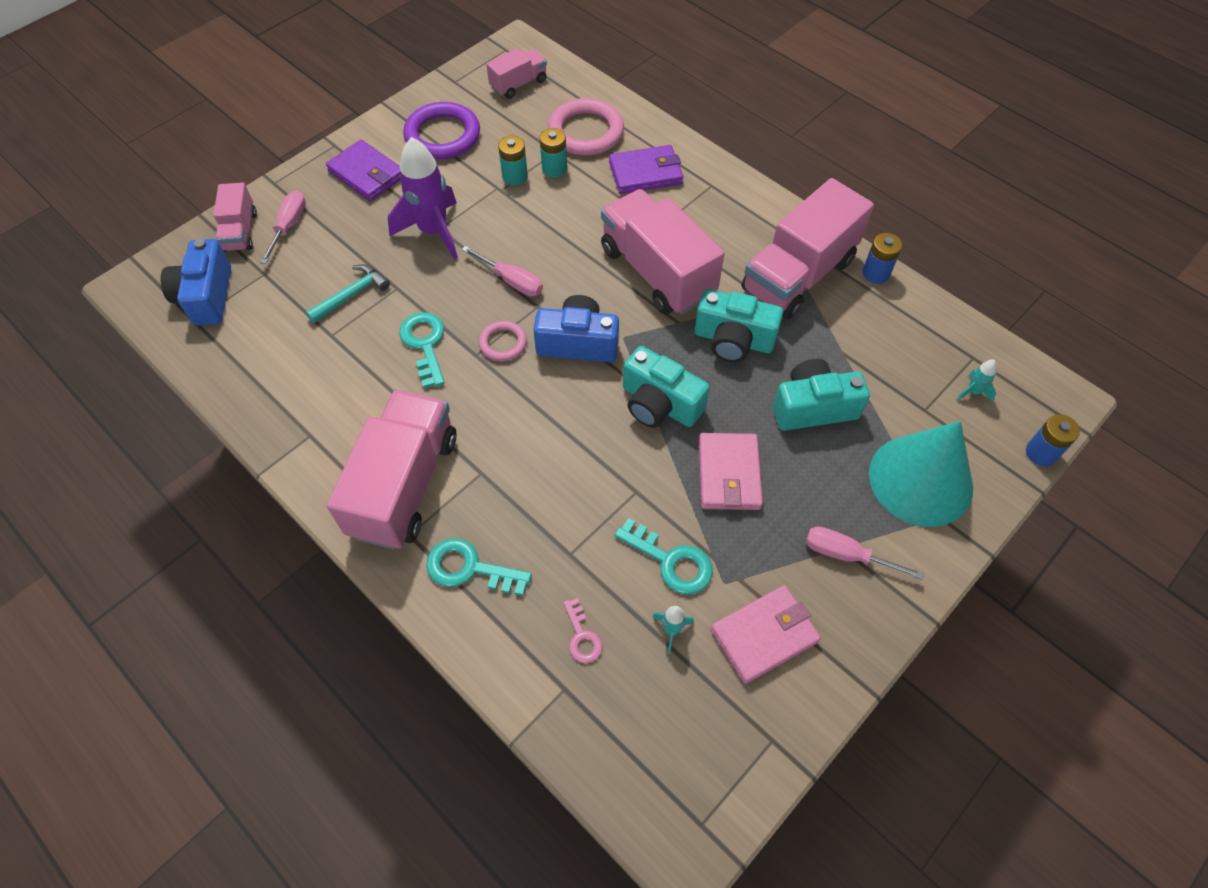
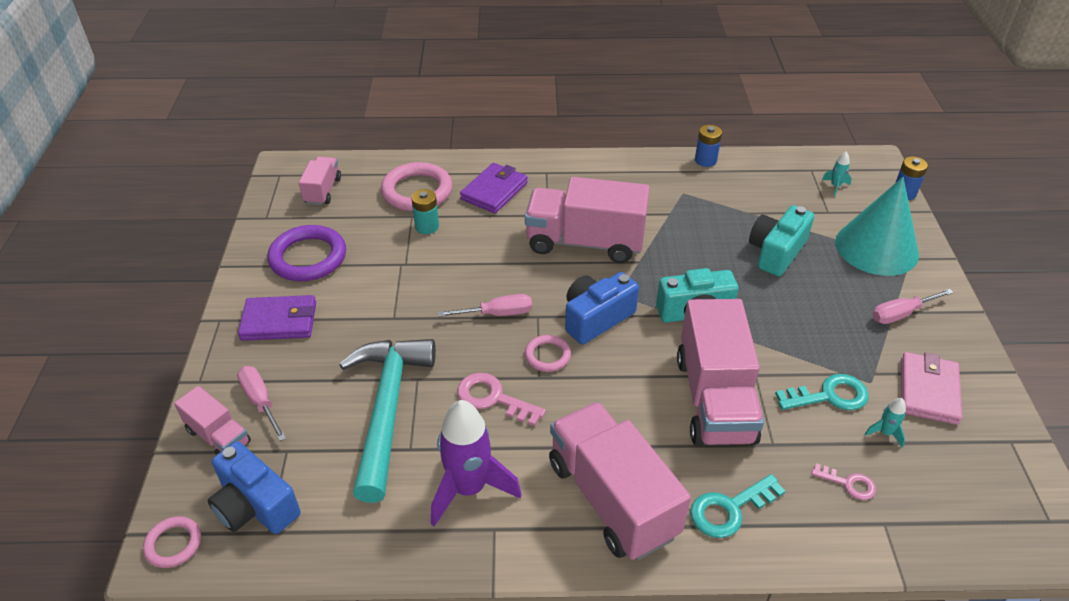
camera: 45 degrees left, 15 degrees down
turquoise hammer [306,264,390,323] -> turquoise hammer [339,339,436,503], size x2.09
purple rocket [388,137,458,260] -> purple rocket moved to [431,400,522,527]
turquoise key [399,312,445,388] -> pink key [457,373,546,426]
turquoise battery [498,136,528,185] -> none
turquoise camera [695,289,783,362] -> none
pink wallet [699,433,763,510] -> none
pink truck [742,178,874,319] -> pink truck moved to [677,299,764,446]
none -> pink ring [143,516,201,568]

